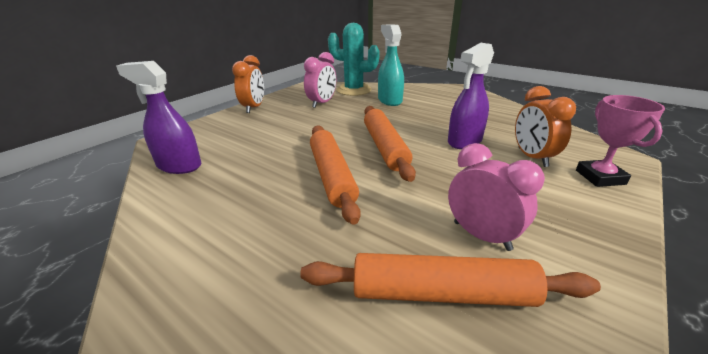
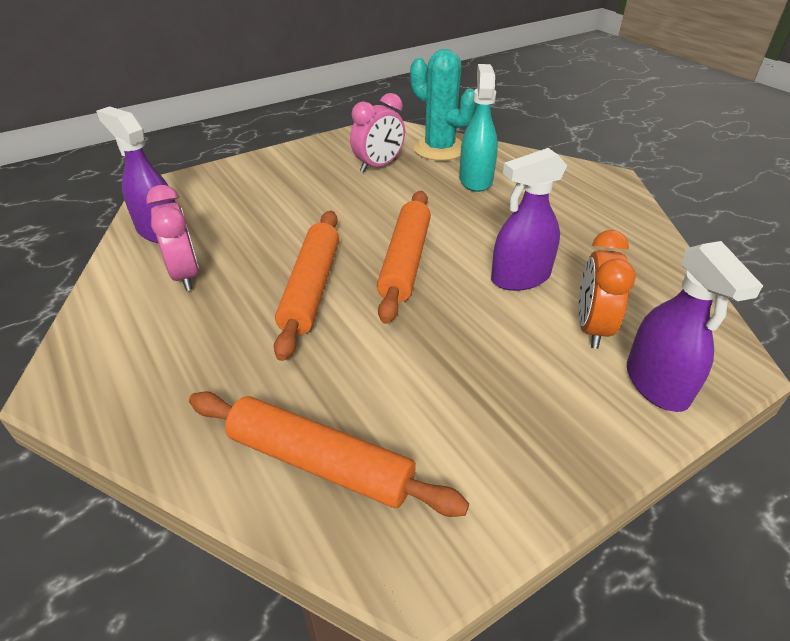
camera: 20 degrees right, 10 degrees up
orange clock [232,55,264,113] -> none
pink clock [448,143,545,251] -> pink clock moved to [146,185,199,291]
pink trophy [576,95,665,187] -> purple spray bottle [627,241,763,412]

